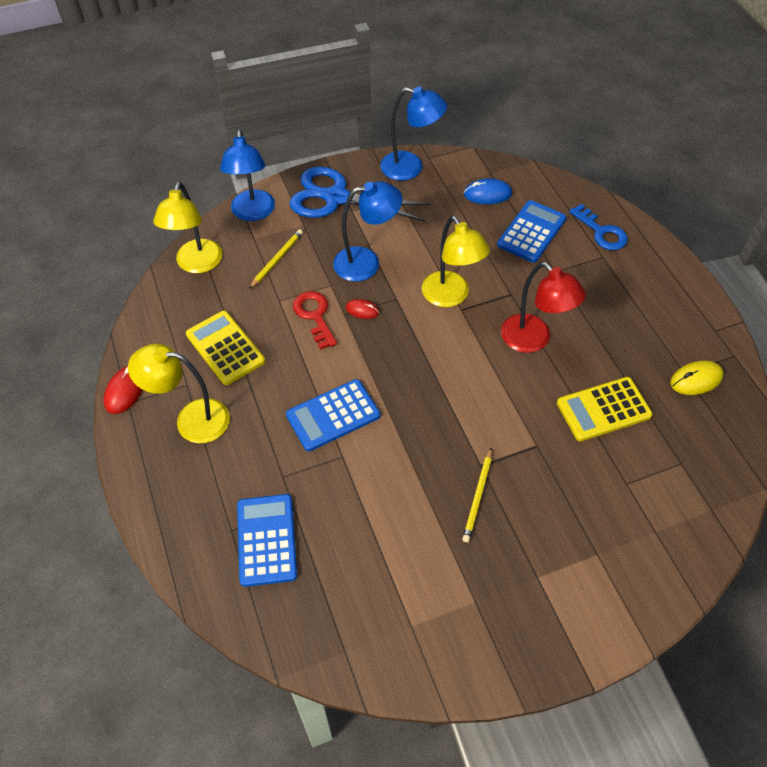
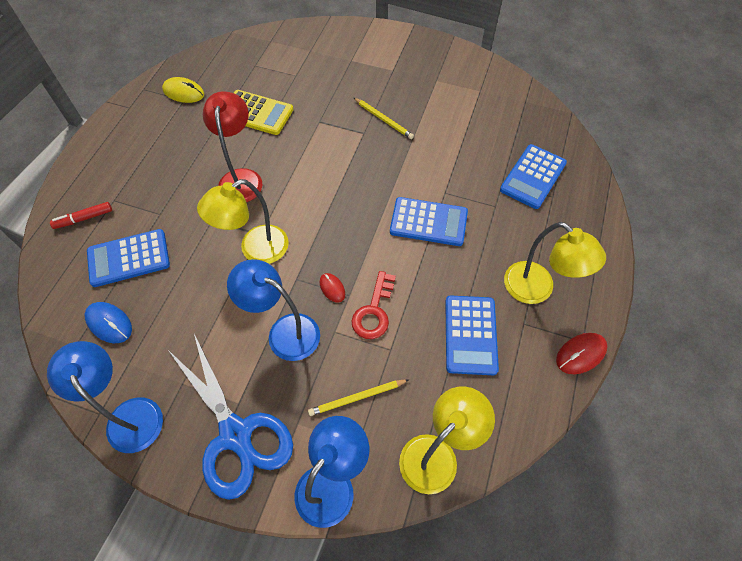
camera: 140 degrees left, 5 degrees up
yellow calculator [186,311,265,385] -> blue calculator [445,295,499,375]
yellow lamp [422,216,490,307] -> yellow lamp turned 135 degrees counterclockwise [197,179,289,264]
yellow pencil [462,448,492,542] -> yellow pencil turned 75 degrees clockwise [354,98,414,139]
blue key [569,204,628,250] -> red marker [50,202,112,229]

